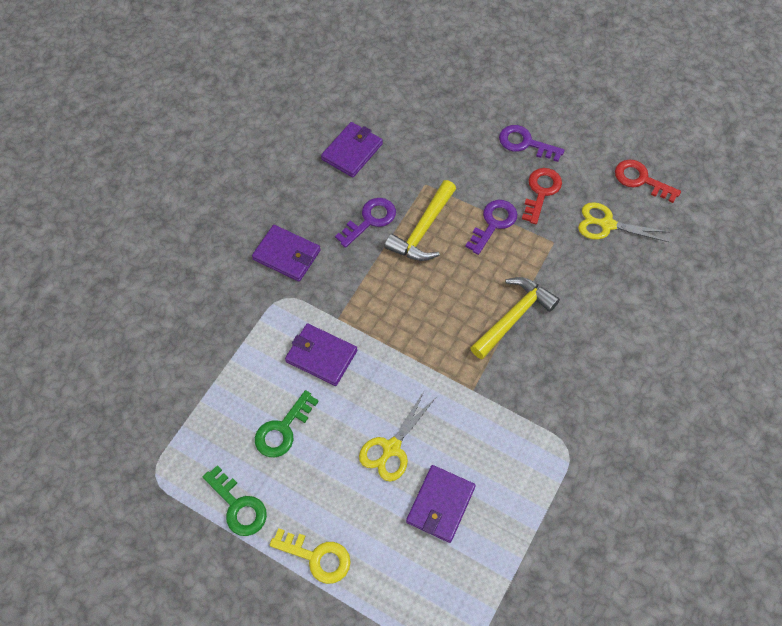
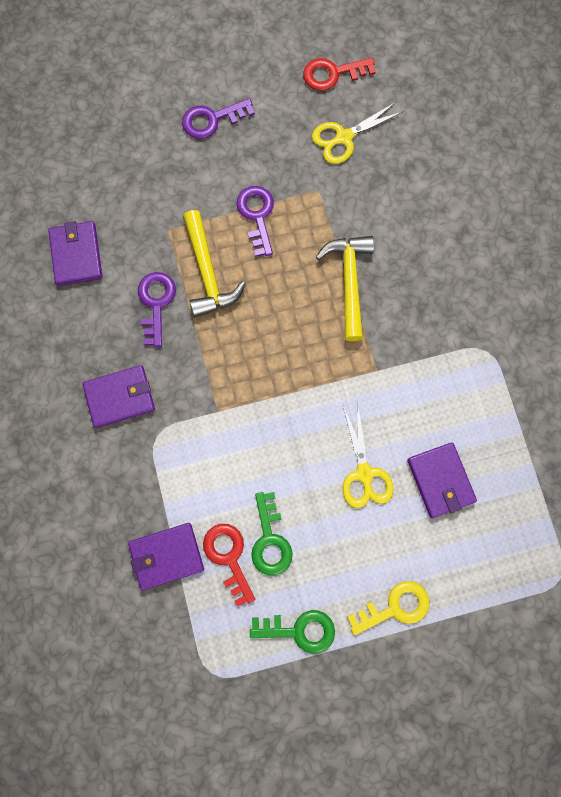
camera: 45 degrees left, 15 degrees up
purple wallet [285,323,357,386] -> purple wallet moved to [128,523,204,590]
red key [522,168,562,224] -> red key moved to [203,524,255,607]

